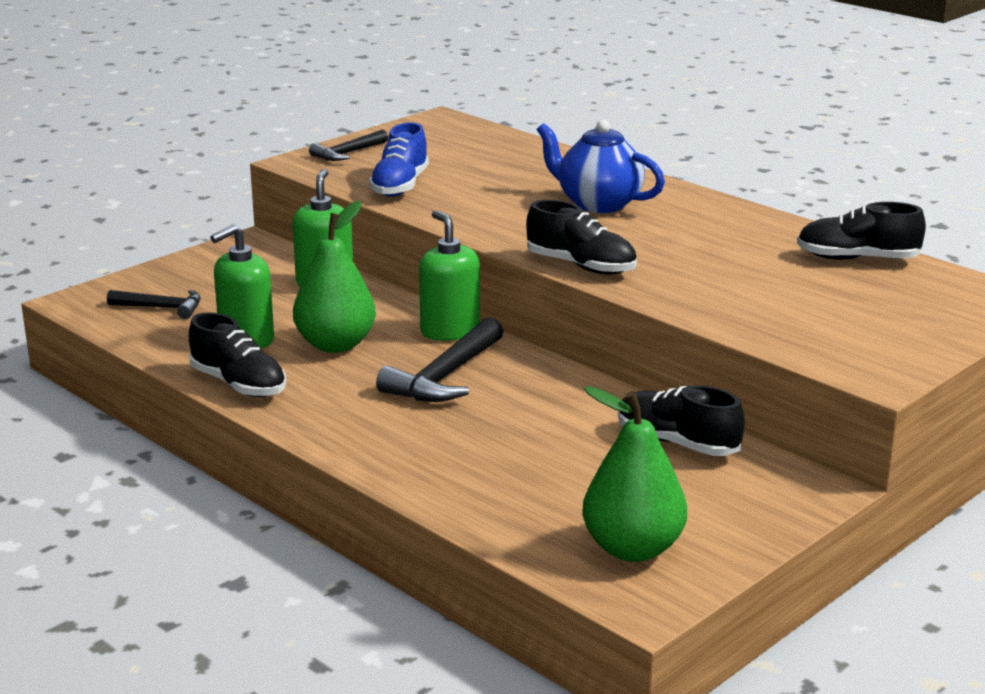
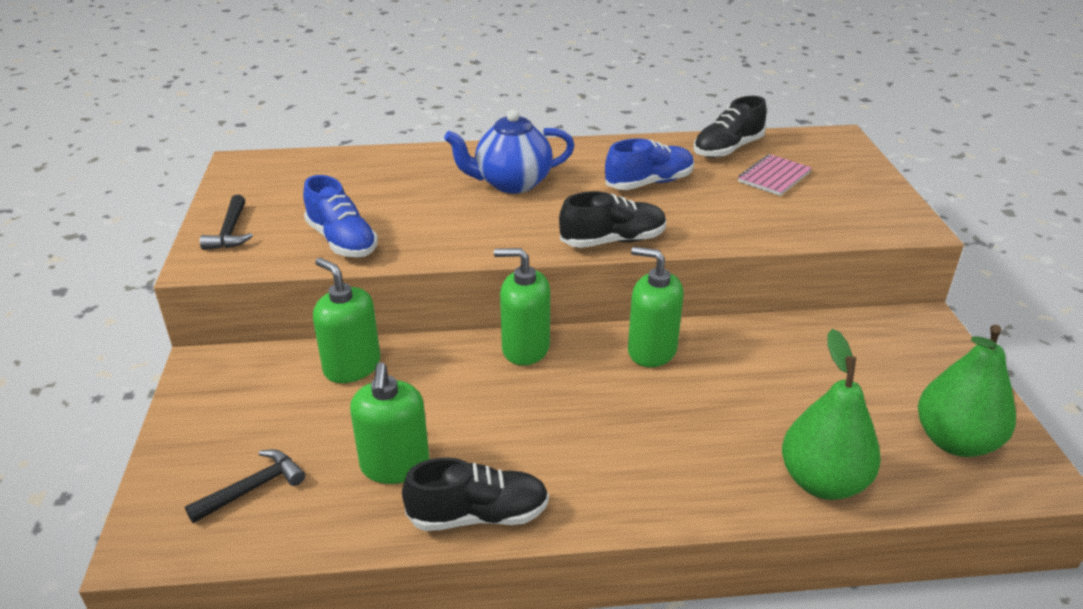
camera: 50 degrees left, 10 degrees up
green pear [293,201,376,353] -> green pear moved to [782,329,881,500]
black hammer [376,317,503,402] -> none
black shoe [618,385,745,456] -> none
none -> blue shoe [605,138,694,190]
none -> green soap dispenser [628,247,684,367]
none -> pink notebook [738,154,812,196]

